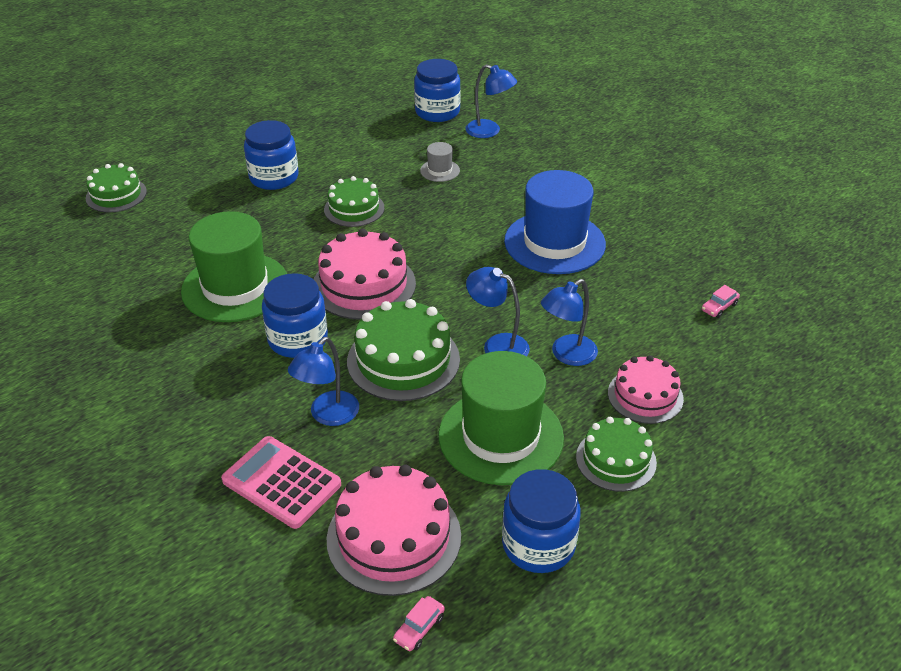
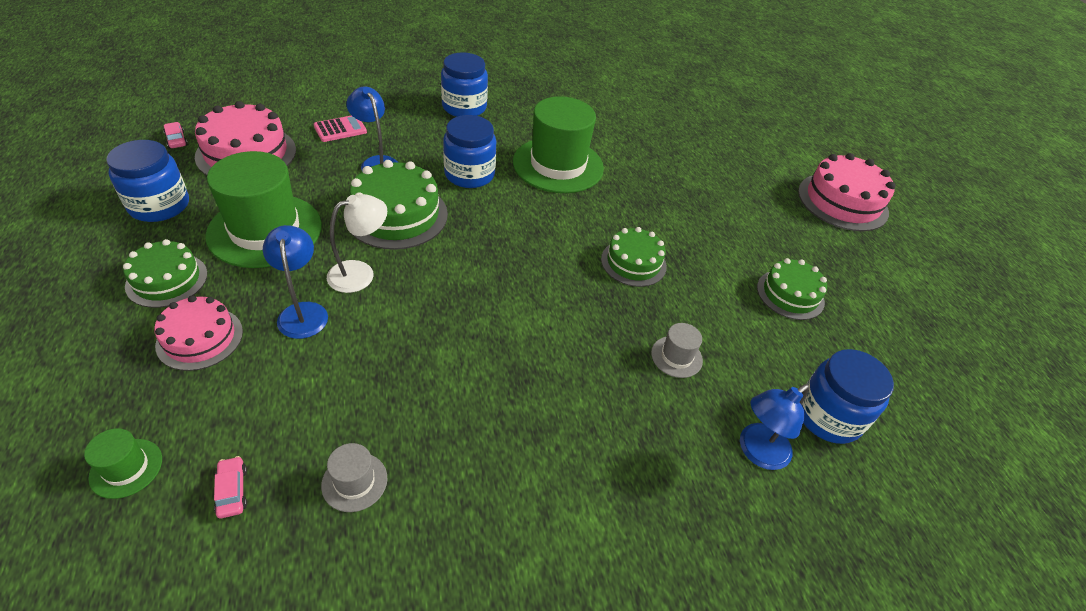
camera: 110 degrees right, 5 degrees up
green cake [86,163,147,212] -> green cake moved to [757,258,827,320]
pink calculator [221,436,341,529] -> pink calculator [314,115,367,142], size x0.64
blue jar [244,120,298,190] -> blue jar moved to [441,52,488,117]
pink cake [313,229,416,320] -> pink cake moved to [798,153,896,231]
blue lamp [466,267,530,356] -> white lamp [327,194,387,293]
blue hat [504,170,606,274] -> none
none -> green hat [84,428,162,499]
none -> grey hat [321,443,387,512]

